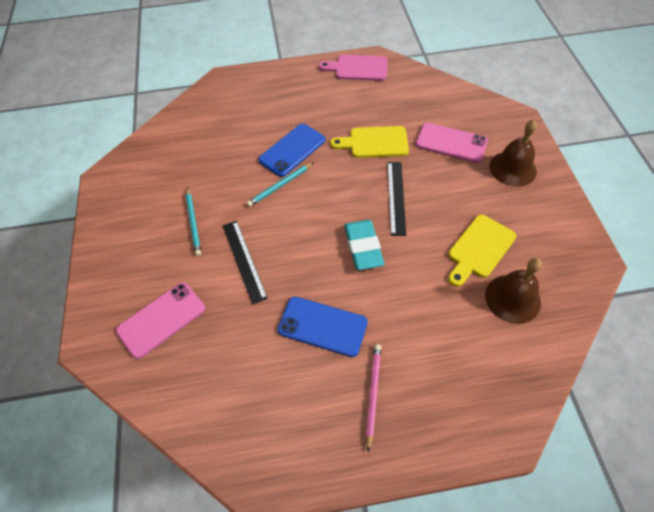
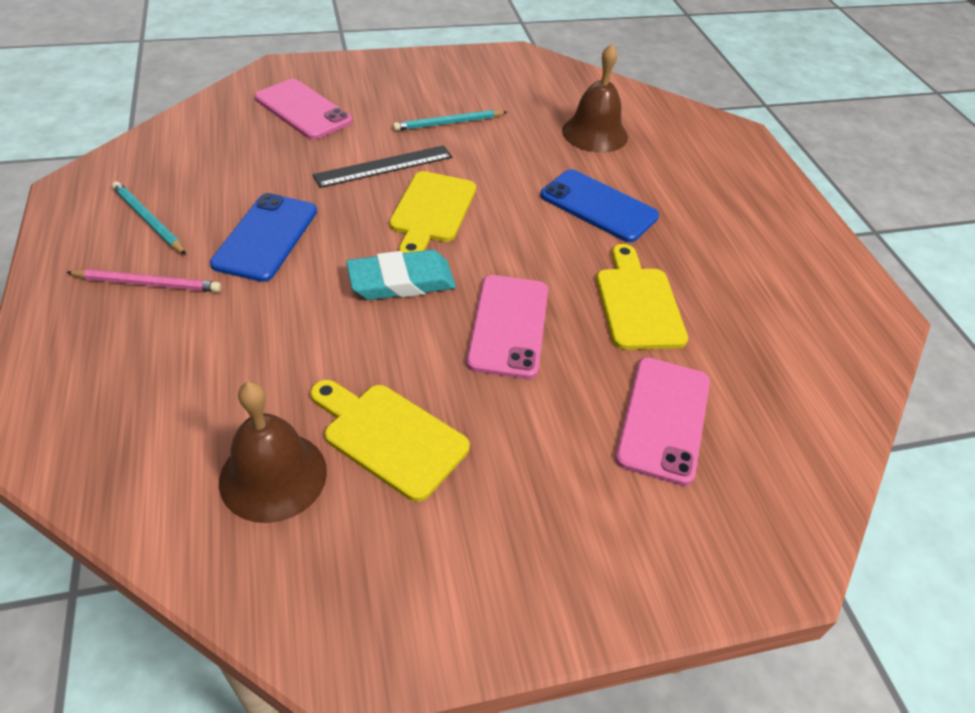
camera: 80 degrees right, 10 degrees down
turquoise pencil [247,162,314,207] -> turquoise pencil moved to [112,181,186,255]
pink cutting board [319,55,388,81] -> none
black ruler [387,162,406,236] -> pink phone [466,275,548,379]
brown bell [489,120,537,187] -> brown bell moved to [562,44,628,153]
none -> yellow cutting board [389,171,476,253]

